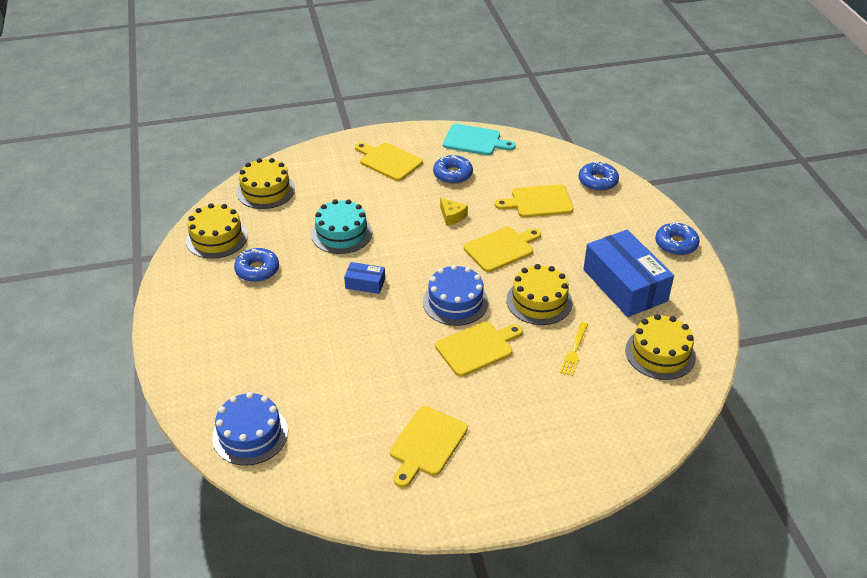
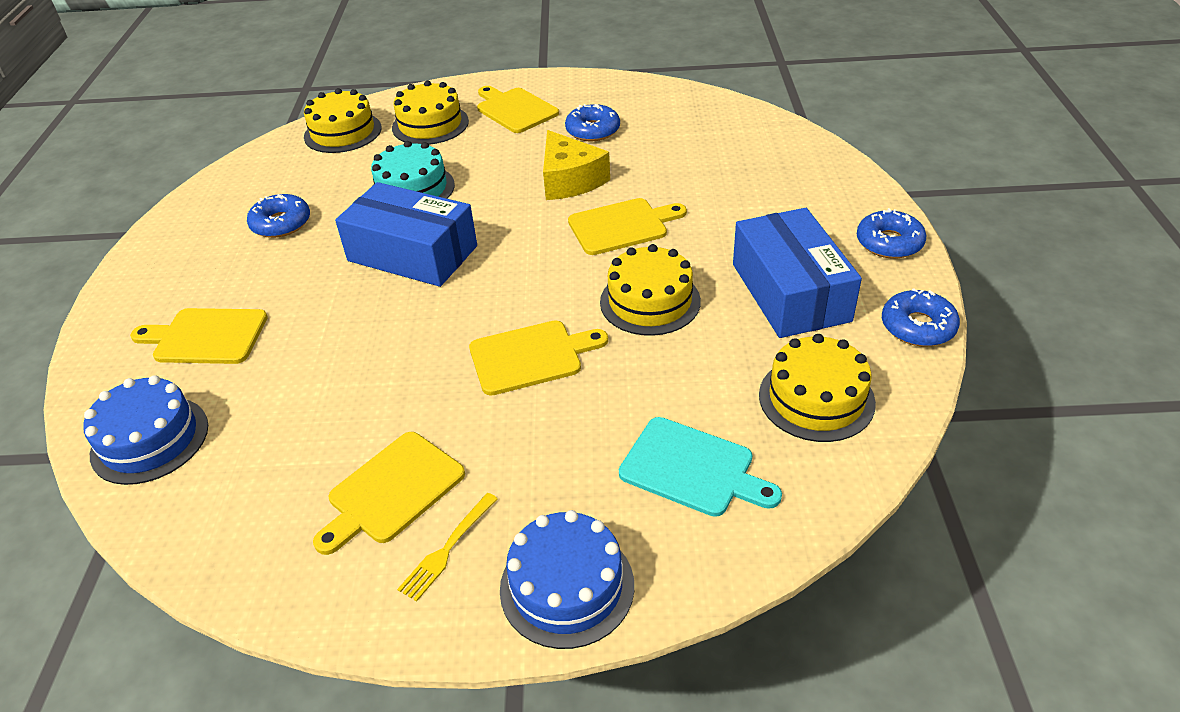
camera: 15 degrees right, 0 degrees up
yellow cake [186,203,248,259] -> yellow cake moved to [392,81,469,145]
blue box [344,262,385,294] -> blue box [335,182,477,287], size x2.18
blue cake [423,265,489,326] -> blue cake moved to [500,510,634,649]
yellow cheese [440,198,468,226] -> yellow cheese [543,130,610,200], size x1.83
turquoise cutting board [443,124,516,155] -> turquoise cutting board moved to [619,417,782,517]
yellow cutting board [495,184,574,217] -> yellow cutting board moved to [130,308,268,364]
yellow fork [560,322,588,376] -> yellow fork moved to [397,493,498,602]
blue donut [579,161,619,191] -> blue donut moved to [882,288,960,346]

